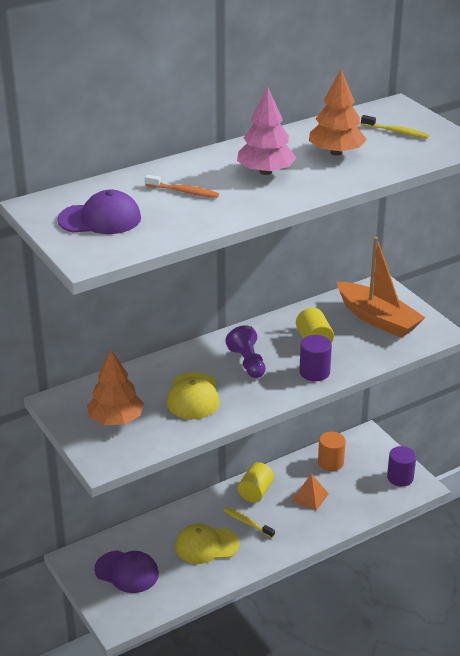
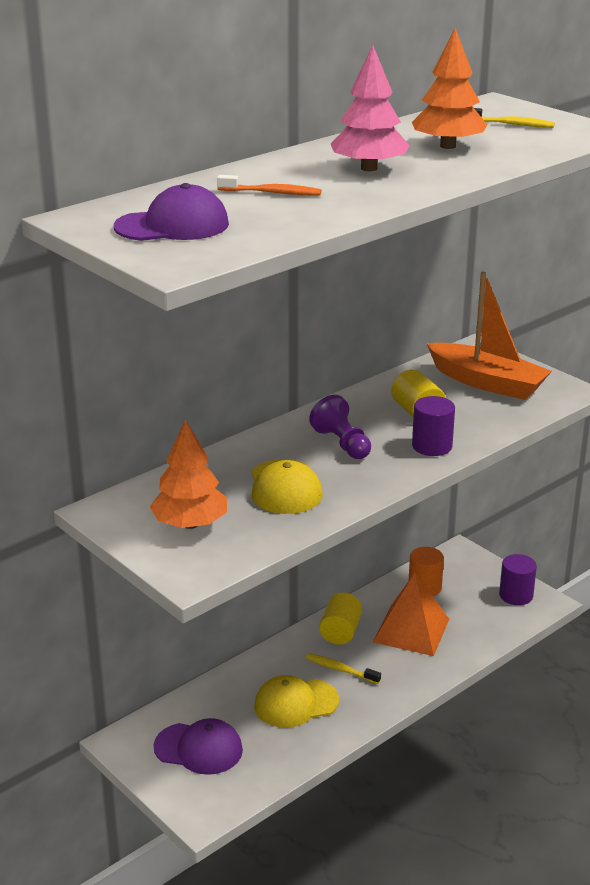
camera: 10 degrees left, 5 degrees down
orange pyramid [292,473,329,511] -> orange pyramid [373,573,449,656], size x1.71

